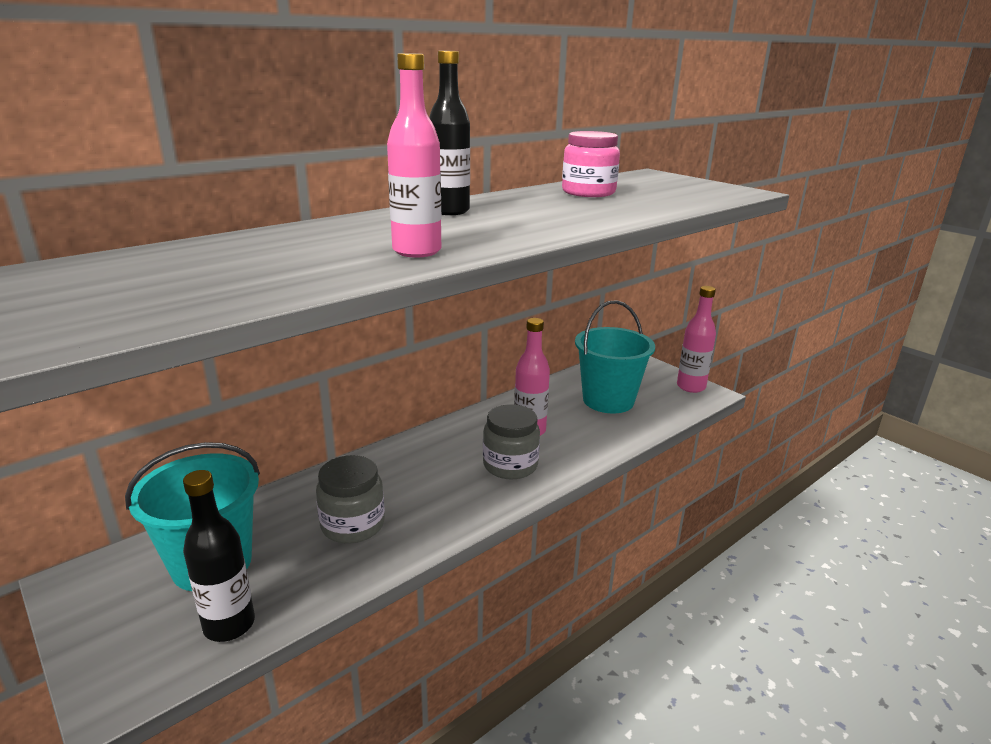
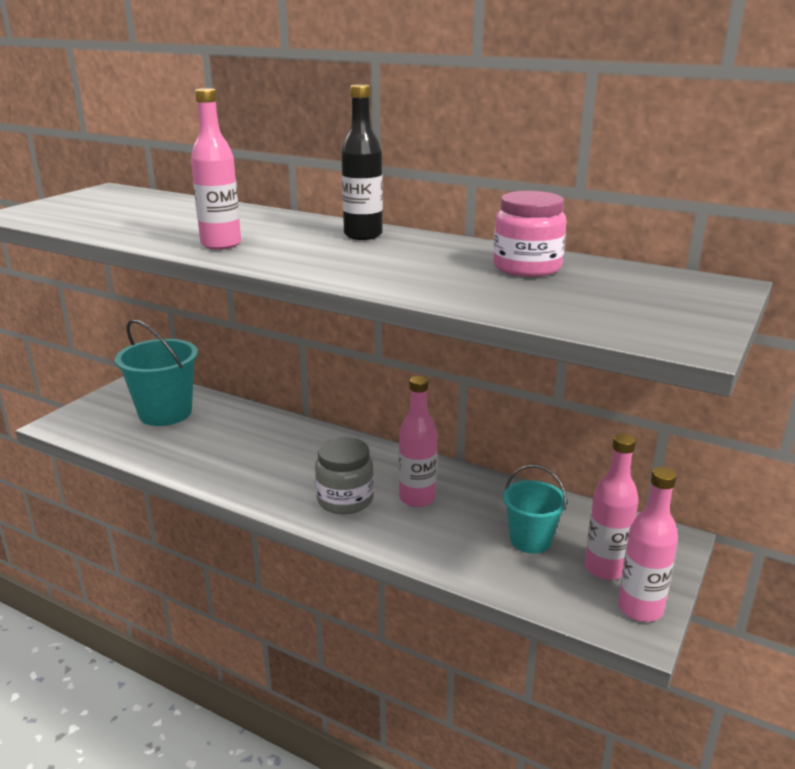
camera: 70 degrees right, 0 degrees up
black bottle [183,470,255,642] -> none
grey jar [316,455,385,544] -> none
turquoise bucket [575,300,655,413] -> turquoise bucket [503,465,567,554], size x0.61
none -> pink bottle [585,433,639,580]

